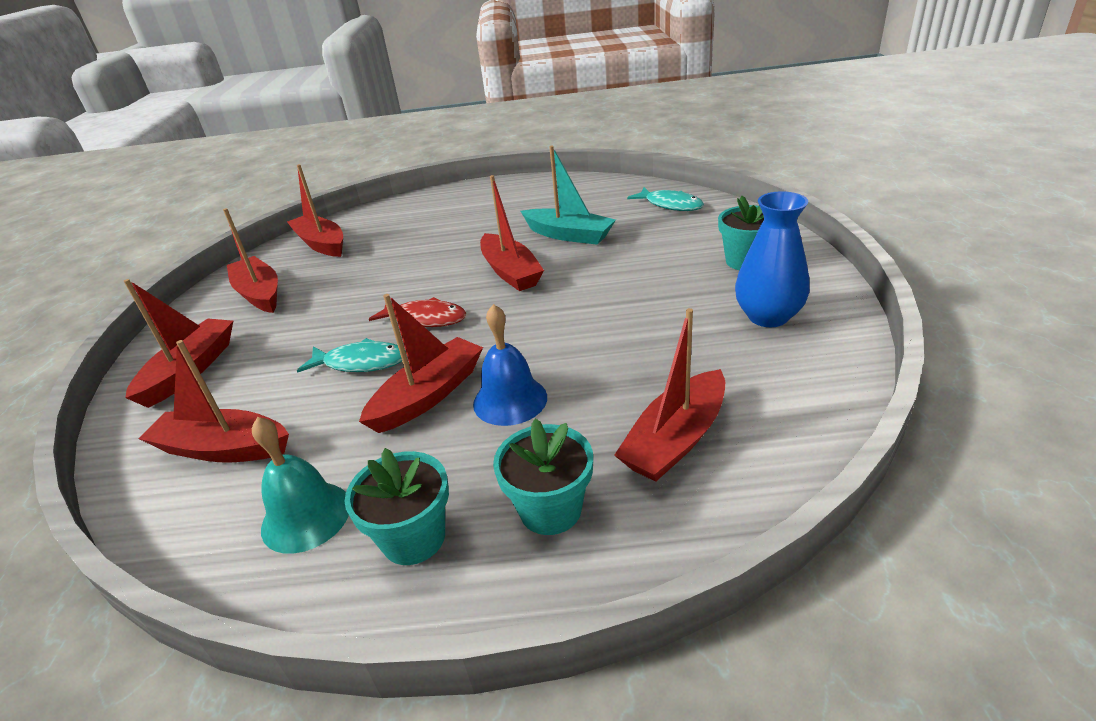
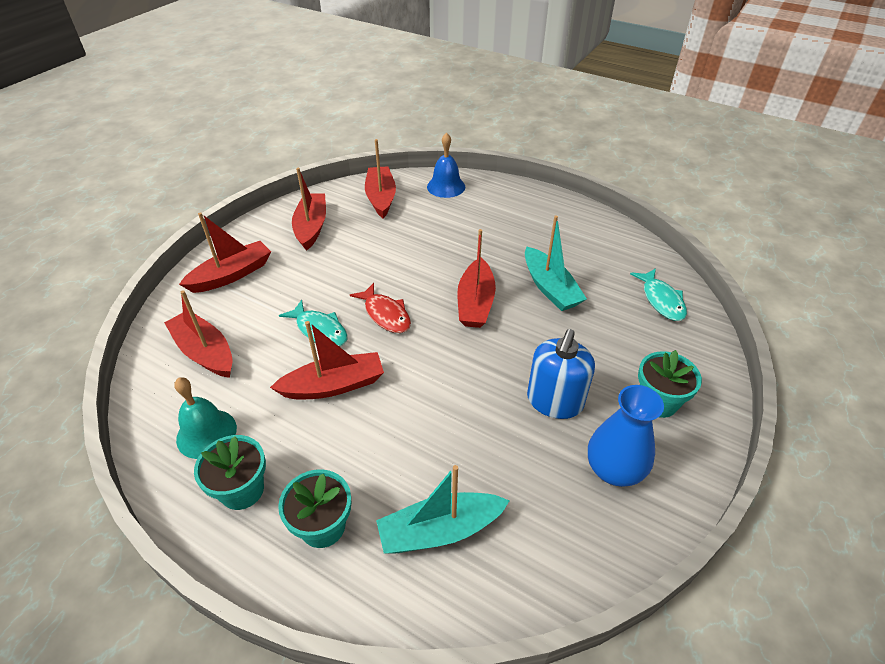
camera: 30 degrees right, 10 degrees up
blue bell [473,304,547,426] -> blue bell moved to [427,133,465,198]
red boat [614,308,725,482] -> turquoise boat [376,465,510,554]
none -> blue soap dispenser [527,329,595,419]

